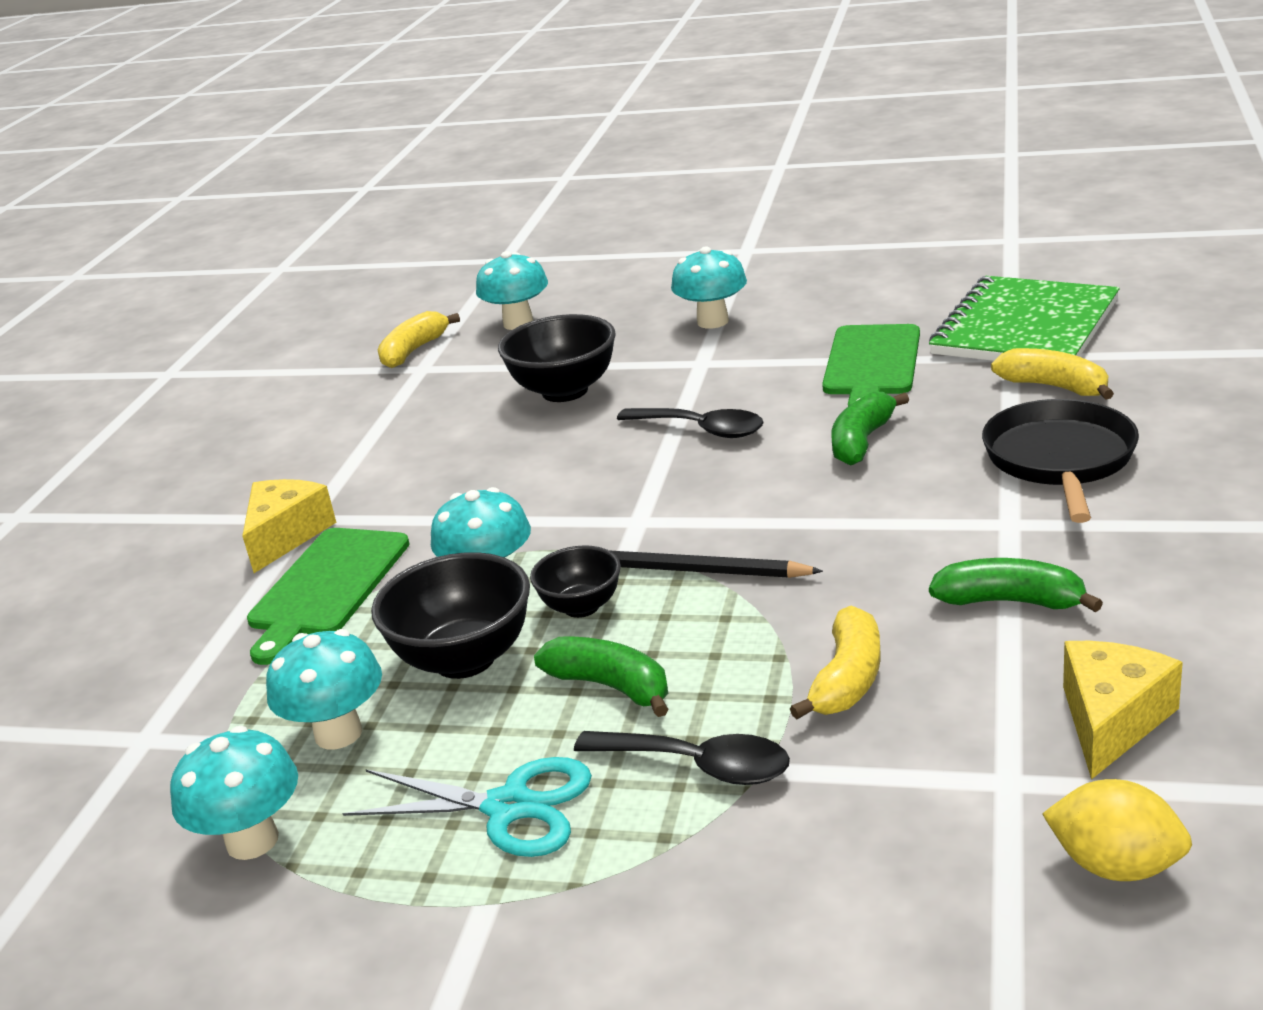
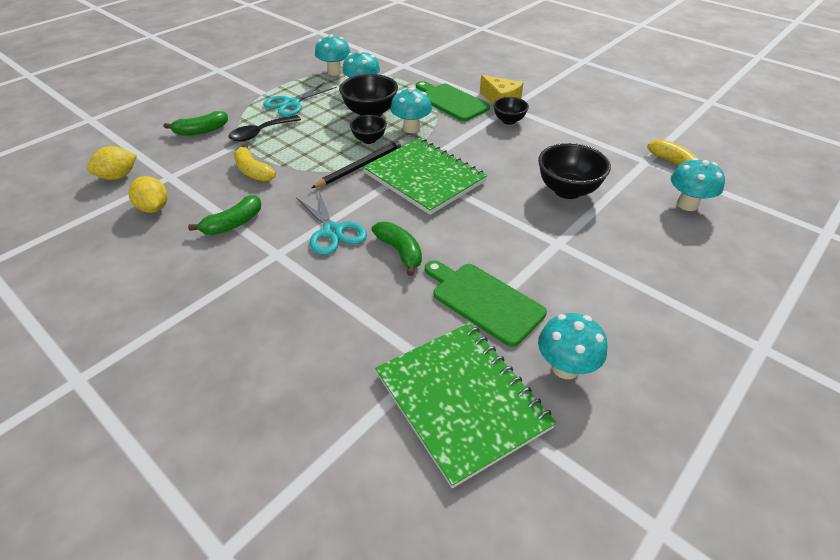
camera: 115 degrees right, 15 degrees up
green banana [534,636,668,717] -> green banana moved to [164,111,228,136]
black spoon [617,408,764,438] -> none
turquoise mushroom [671,246,747,329] -> turquoise mushroom moved to [538,313,607,379]
black pan [982,399,1139,523] -> none
yellow banana [991,348,1114,400] -> none
yellow cheese [1063,641,1183,780] -> yellow lemon [128,176,168,213]
none -> turquoise scissors [296,189,367,255]
none -> green notebook [363,138,487,215]
none -> black bowl [493,97,529,125]

